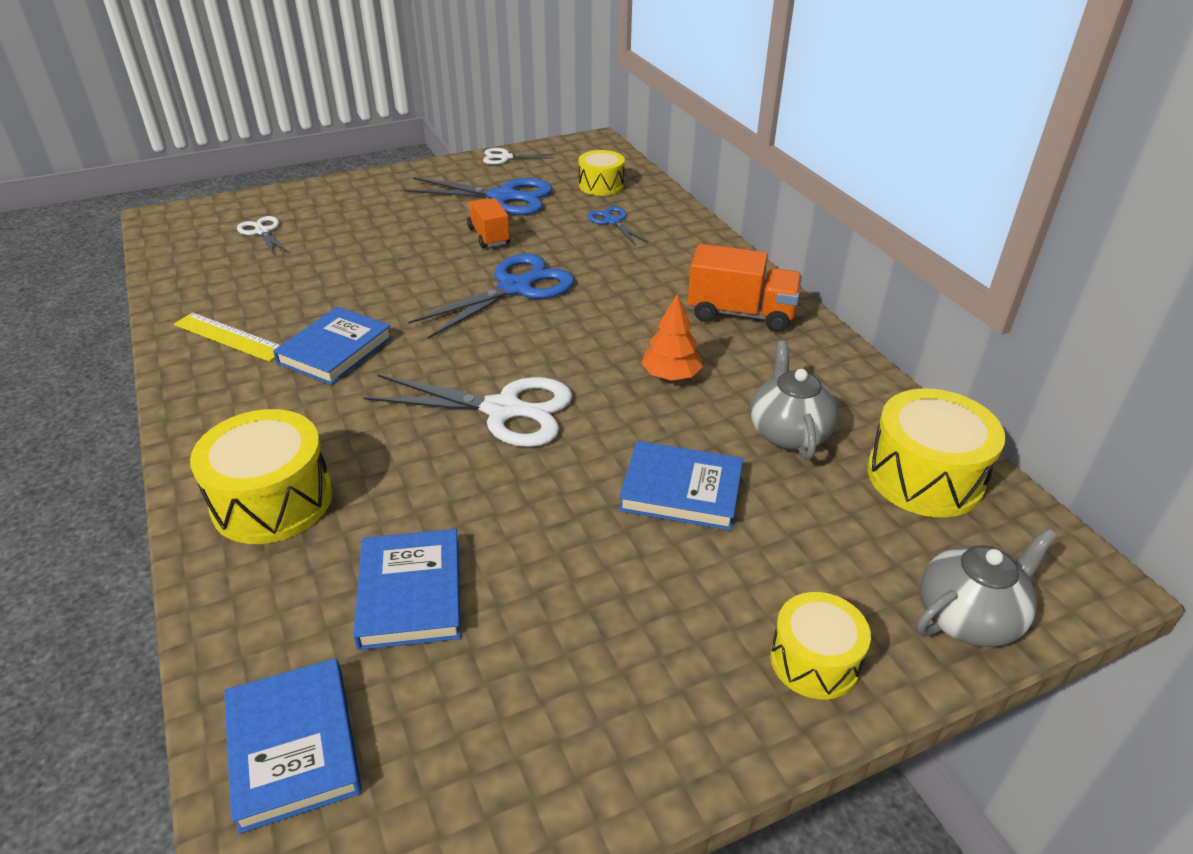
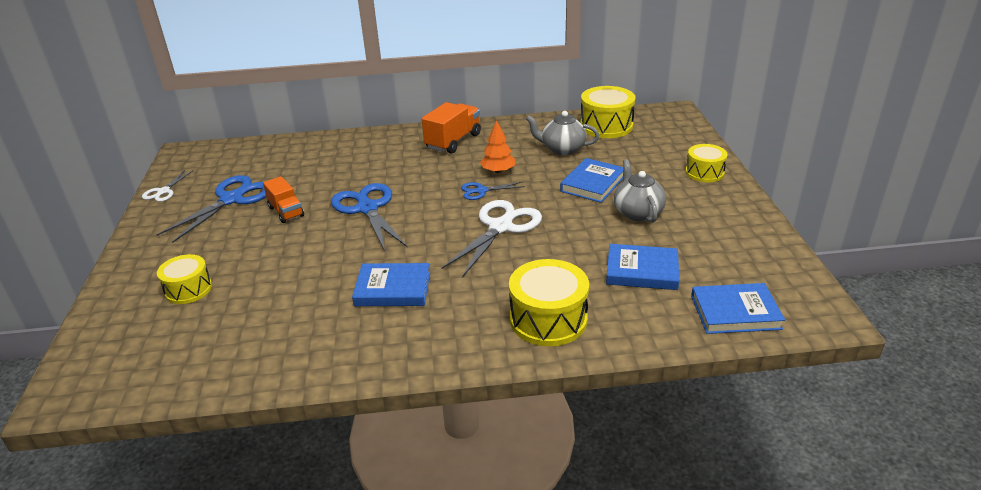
camera: 70 degrees left, 5 degrees down
yellow ruler [174,312,280,362] -> none
white scissors [237,216,288,254] -> none
blue book [273,306,393,385] -> blue book turned 45 degrees counterclockwise [352,263,430,306]
orange truck [467,198,510,248] -> orange truck turned 120 degrees counterclockwise [263,176,304,223]
yellow drum [579,150,625,196] -> yellow drum moved to [157,254,212,304]
blue scissors [587,206,648,244] -> blue scissors moved to [461,182,525,200]
grey teapot [916,528,1057,647] -> grey teapot moved to [614,159,666,223]

